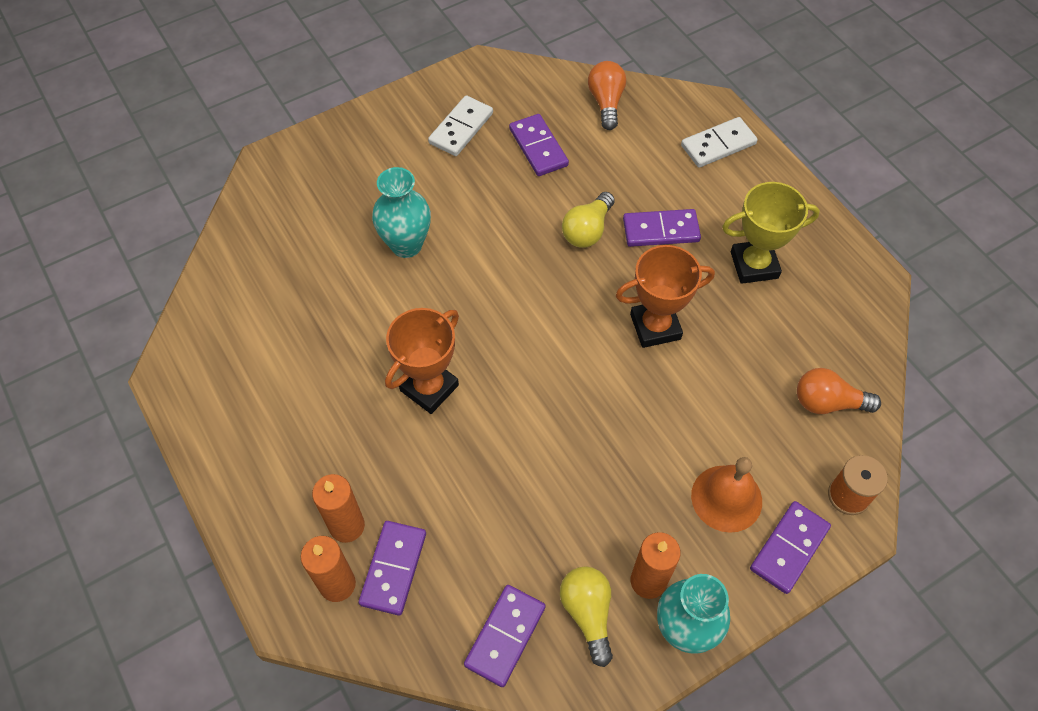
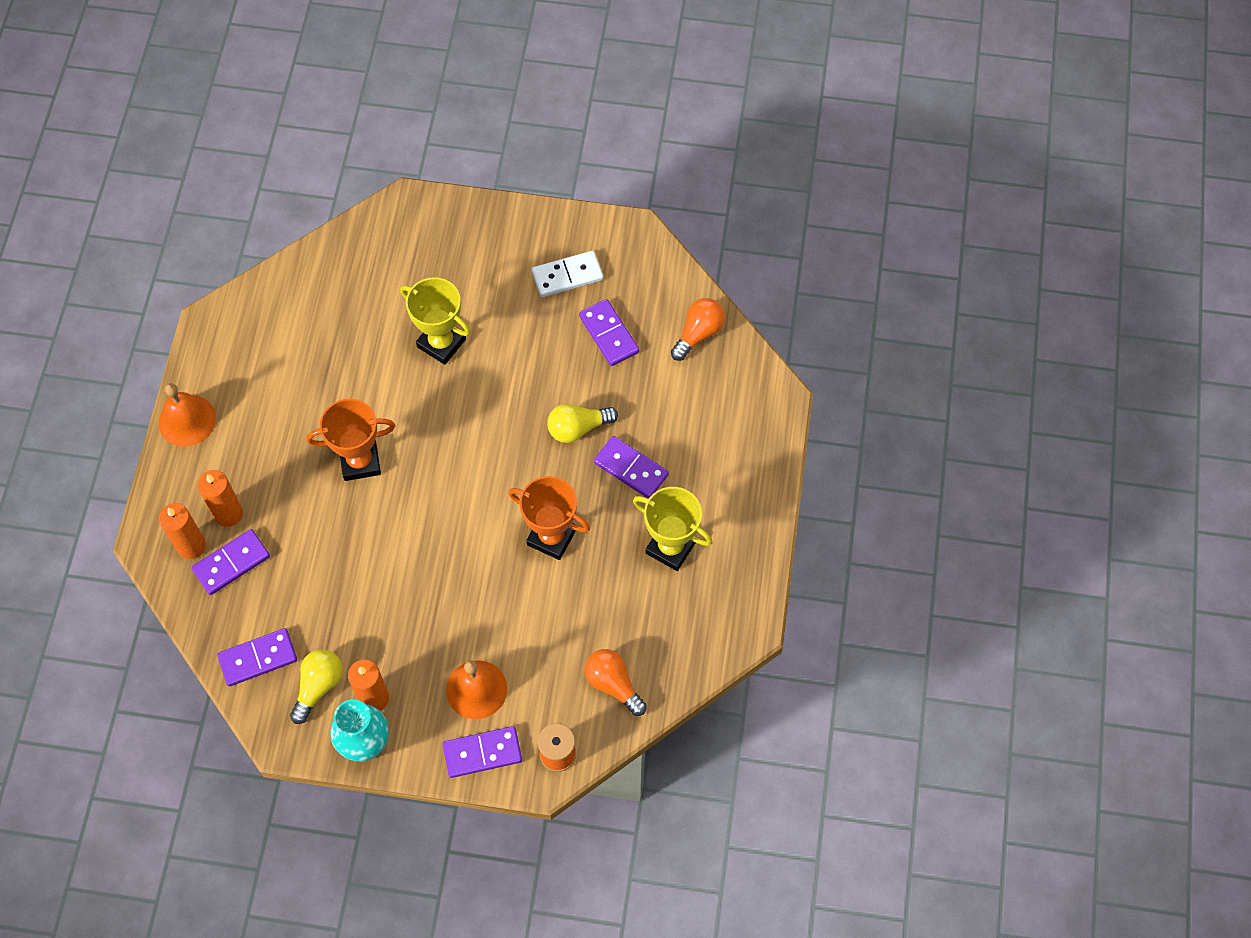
camera: 40 degrees right, 5 degrees up
turquoise vase [372,167,431,258] -> yellow trophy [400,277,471,365]
purple domino [509,114,569,176] -> purple domino turned 45 degrees counterclockwise [579,299,639,366]
white domino [681,117,758,168] -> none
none -> orange bell [159,383,216,447]

